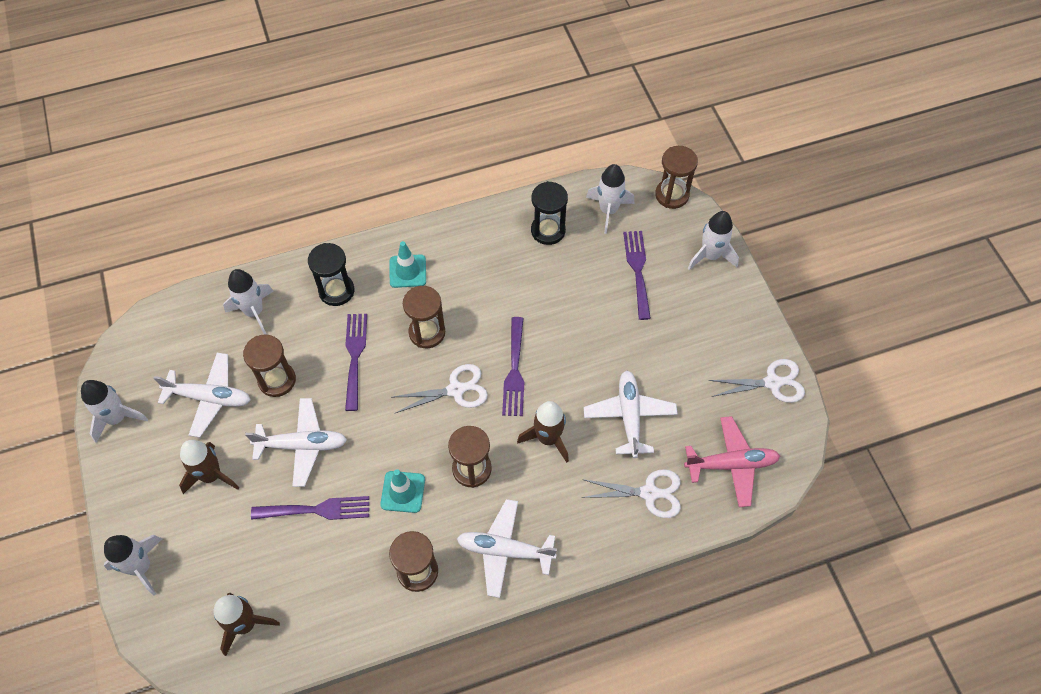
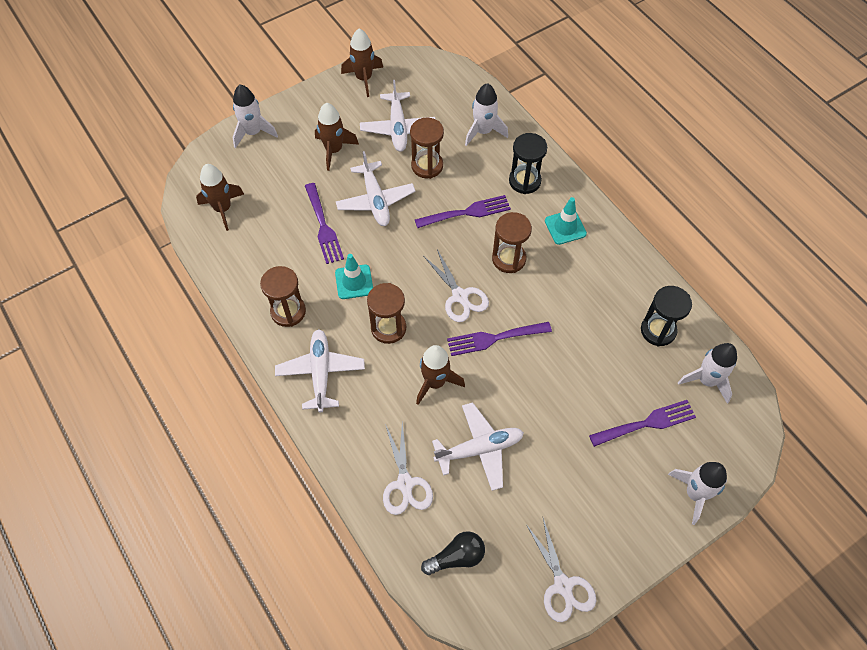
camera: 75 degrees right, 0 degrees up
white rocket [81,380,148,443] -> brown rocket [341,29,383,97]
brown hourglass [655,146,698,209] -> none
pink plane [684,416,780,507] -> black light bulb [421,531,485,575]

